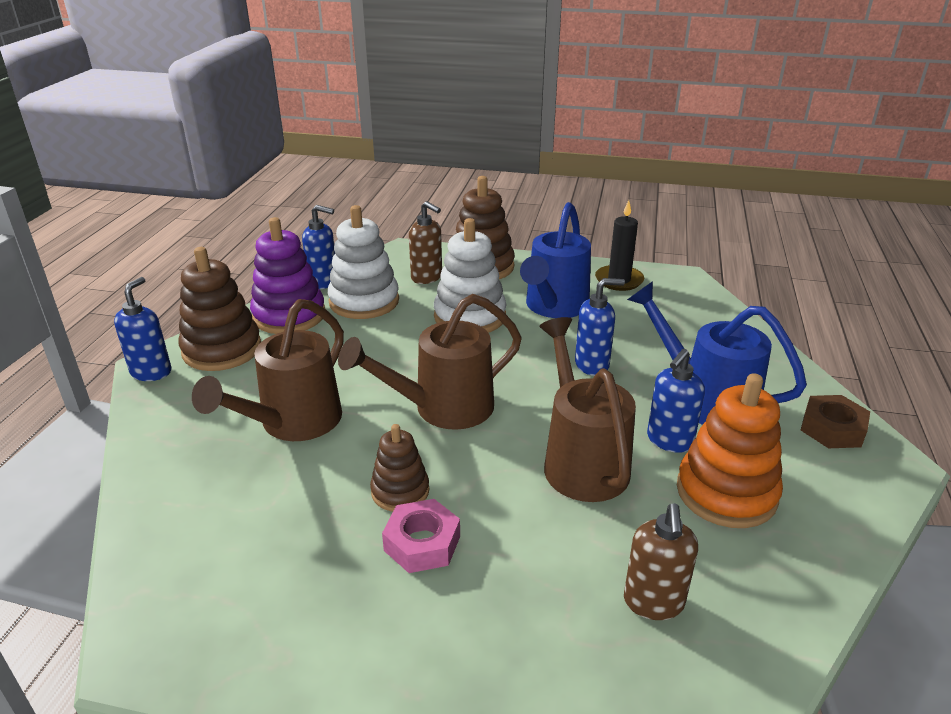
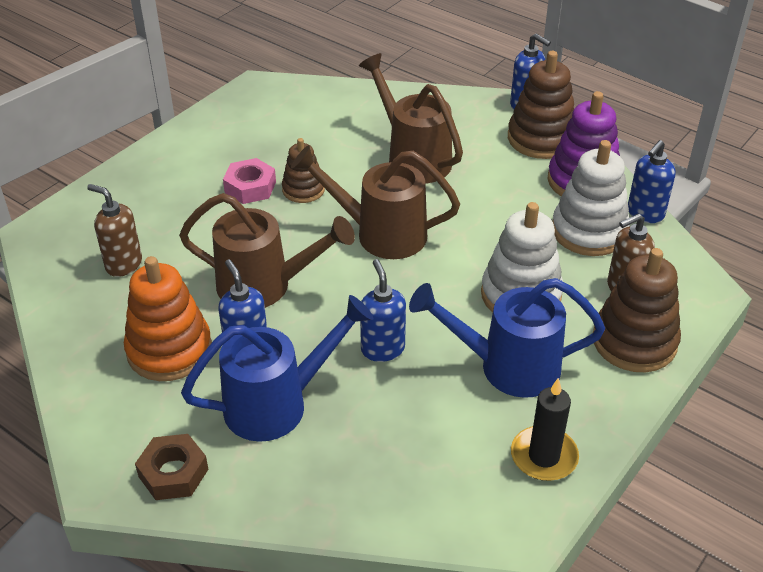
camera: 115 degrees right, 10 degrees up
brown watering can [338,294,522,430] -> brown watering can turned 75 degrees counterclockwise [291,145,460,259]
blue watering can [520,202,591,318] -> blue watering can turned 45 degrees counterclockwise [409,278,605,398]
blue soap dispenser [575,278,625,376] -> blue soap dispenser turned 150 degrees clockwise [360,259,406,362]

